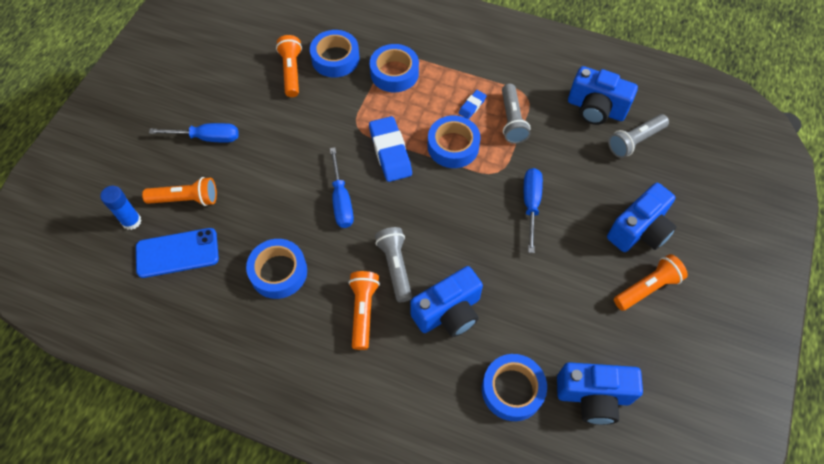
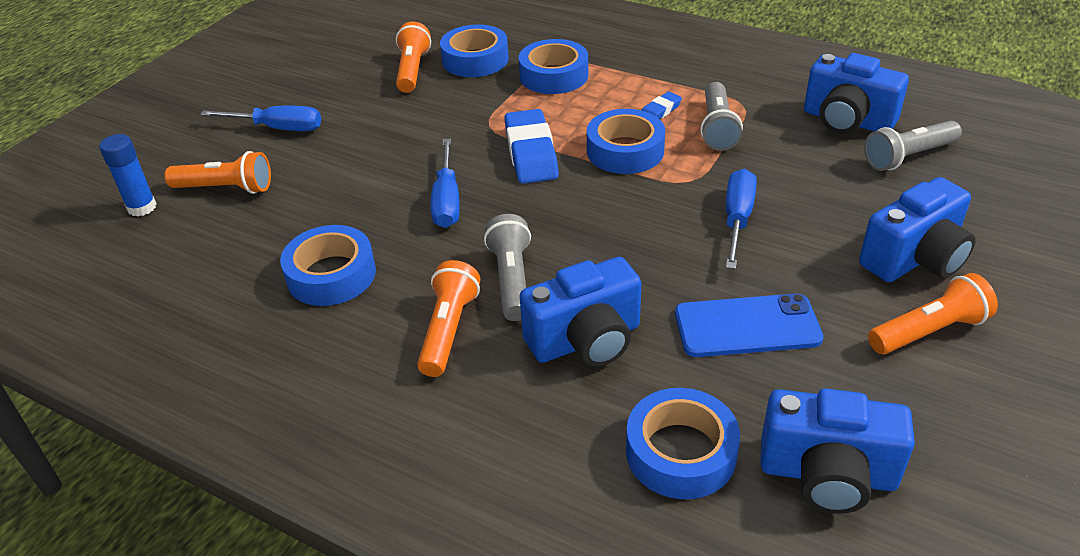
camera: 10 degrees right, 20 degrees down
blue phone [136,228,219,278] -> blue phone moved to [675,293,823,357]

